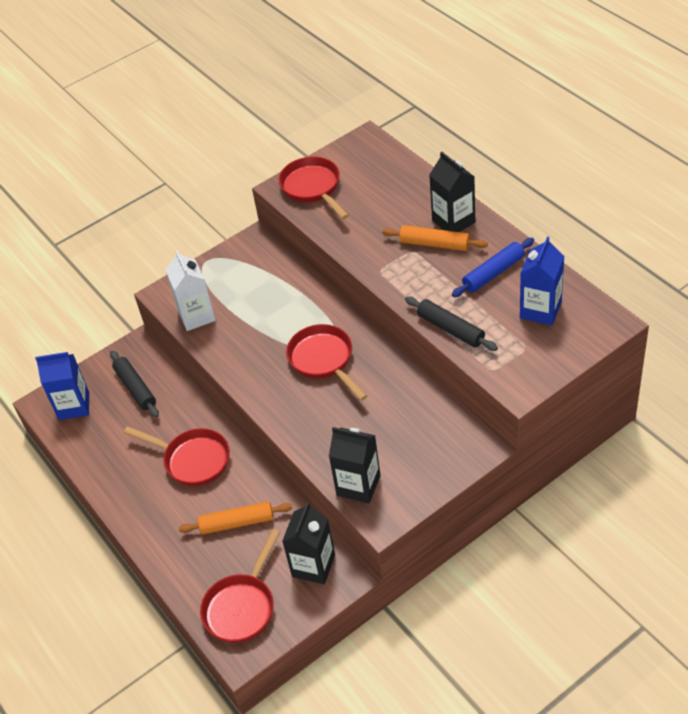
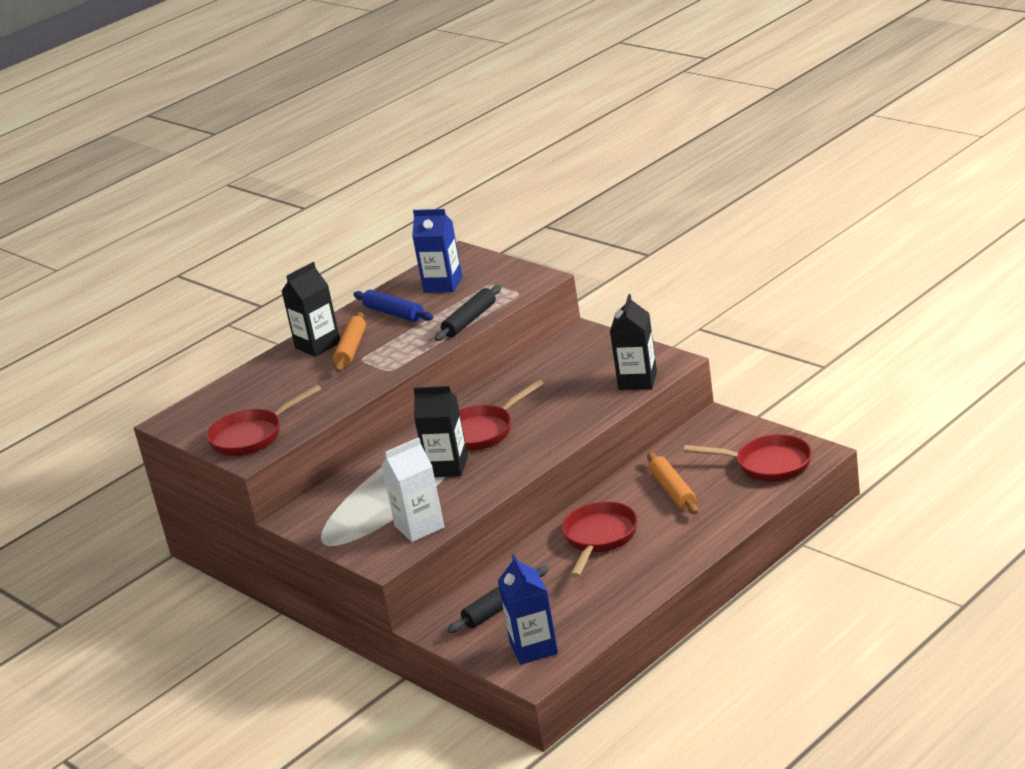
camera: 100 degrees left, 20 degrees down
black carton [282,502,335,584] -> black carton moved to [413,386,468,477]

